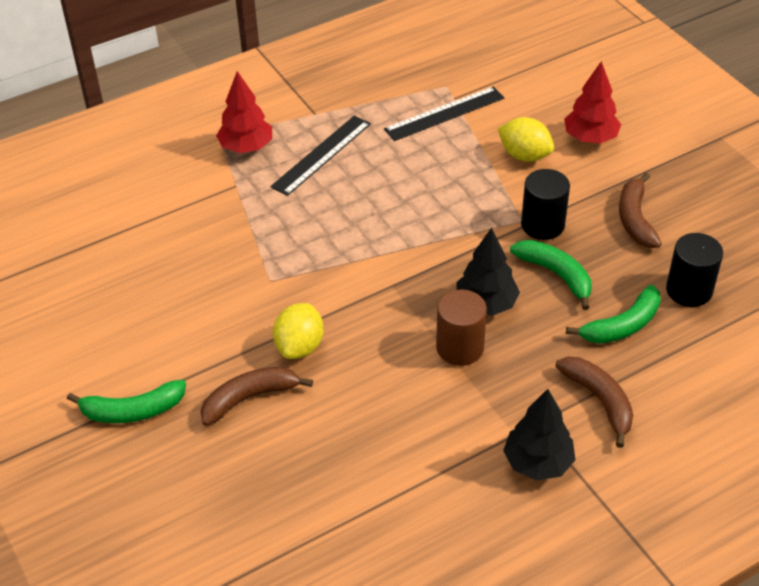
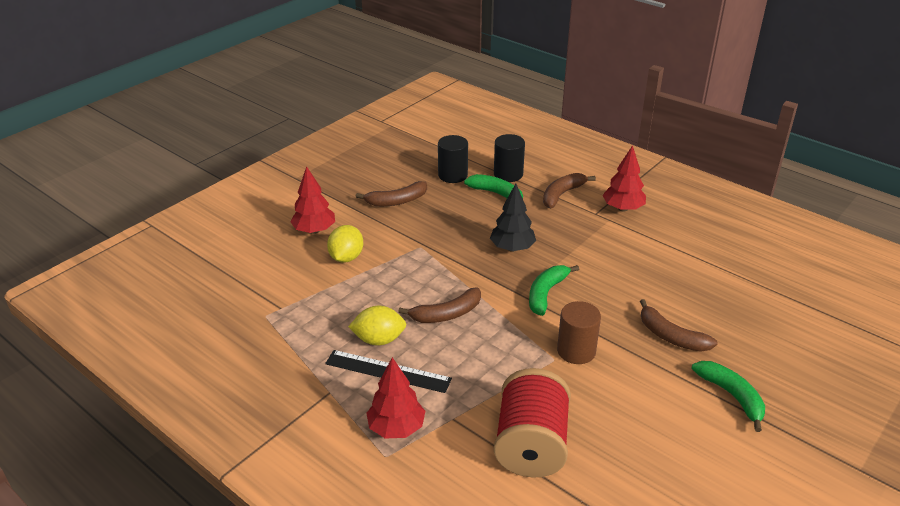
camera: 110 degrees left, 10 degrees down
yellow lemon [273,303,323,359] -> yellow lemon moved to [348,306,406,346]
black ruler [384,87,504,141] -> none
brown cylinder [436,289,487,366] -> brown cylinder moved to [557,301,601,364]
black tree [503,389,575,480] -> red tree [602,145,646,212]
green banana [510,240,592,310] -> green banana moved to [529,265,579,316]
black cylinder [521,169,570,240] -> black cylinder moved to [494,134,525,182]
none -> brown banana [398,287,481,323]
none -> red spool [494,368,571,477]

